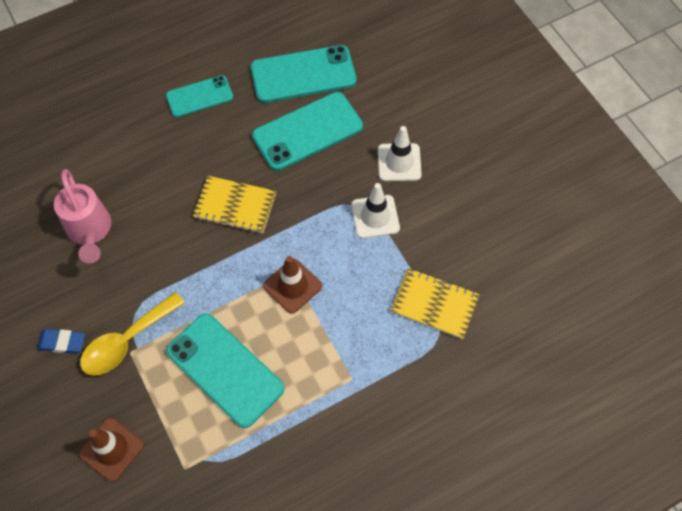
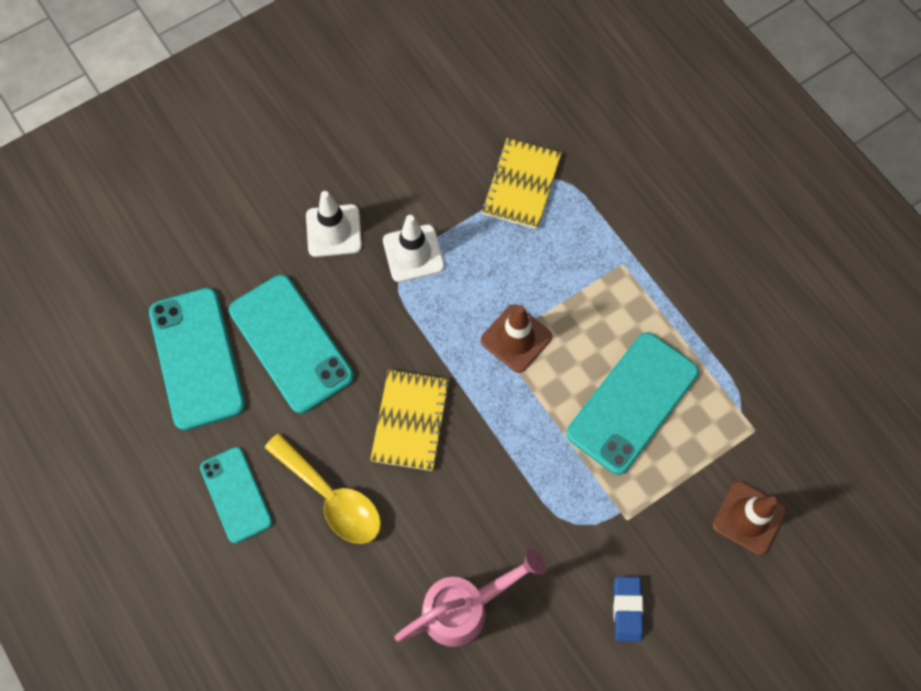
camera: 95 degrees left, 5 degrees up
yellow spoon [80,292,185,376] -> yellow spoon moved to [265,433,381,544]

